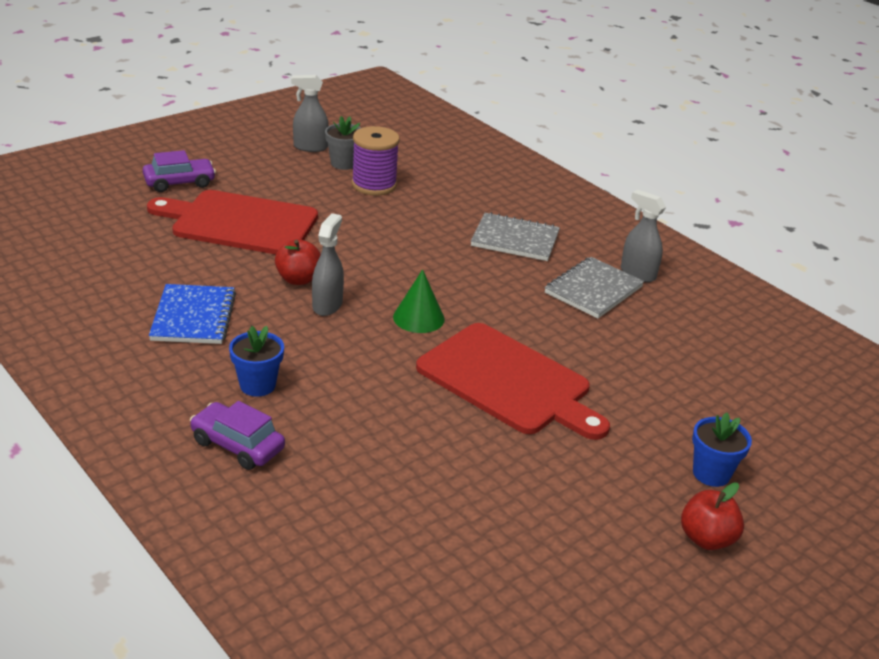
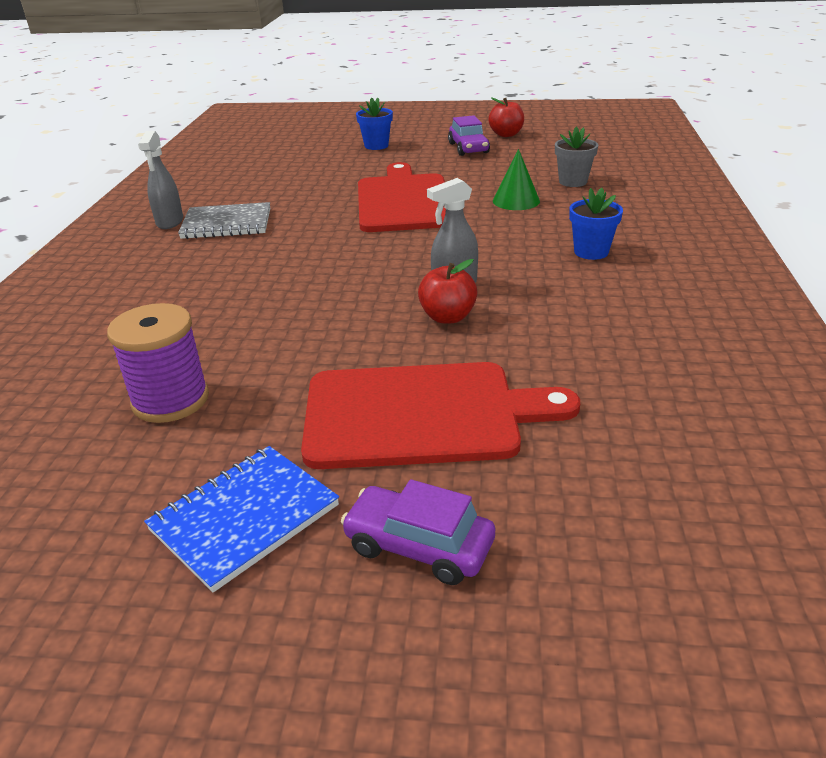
camera: 130 degrees left, 0 degrees up
red cutting board [147,190,318,255] -> red cutting board turned 60 degrees counterclockwise [301,362,580,469]
blue notebook [149,284,236,344] -> blue notebook moved to [144,446,339,593]
purple car [190,401,285,470] -> purple car moved to [448,115,490,156]
grey spray bottle [291,75,329,152] -> none
grey flower pot [325,116,361,170] -> grey flower pot moved to [555,127,598,187]
green cone [393,269,445,333] -> green cone moved to [493,149,540,210]
grey notebook [471,212,560,261] -> none
red apple [681,483,744,550] -> red apple moved to [488,97,524,137]

